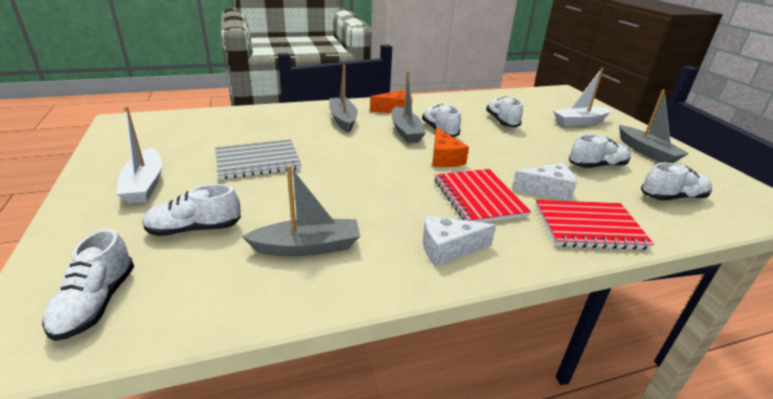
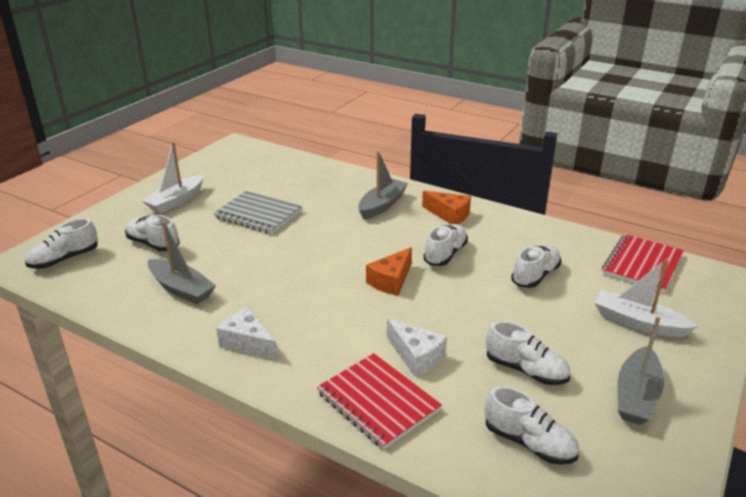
camera: 50 degrees right, 0 degrees up
grey boat [391,70,426,143] -> none
red notebook [435,169,531,223] -> red notebook moved to [602,234,684,293]

